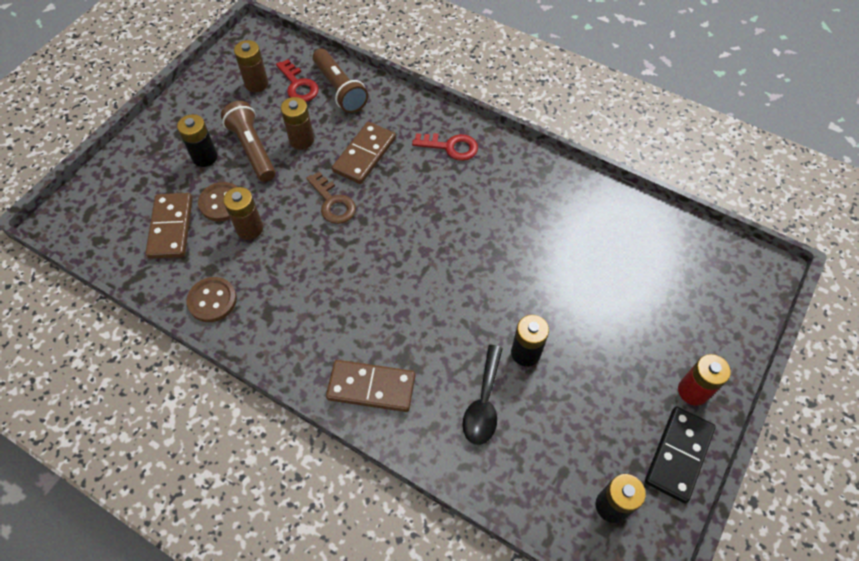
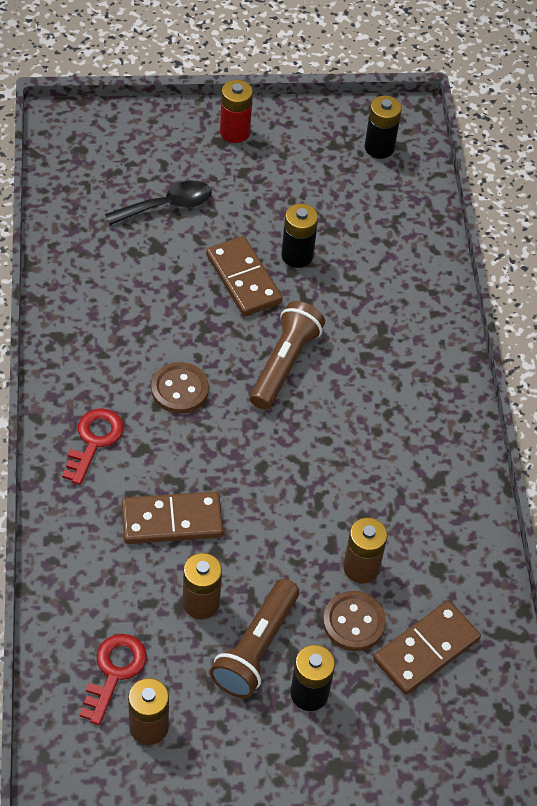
camera: 130 degrees left, 5 degrees down
brown button [186,277,237,322] -> brown button moved to [151,362,209,414]
brown key [306,172,356,224] -> none
brown flashlight [313,48,368,113] -> brown flashlight moved to [250,301,325,410]
brown domino [326,360,415,412] -> brown domino moved to [206,236,283,316]
red key [412,133,478,161] -> red key turned 45 degrees clockwise [62,408,123,485]
black spoon [462,345,503,445] -> black spoon moved to [105,181,212,225]
black domino [645,407,716,503] -> none

